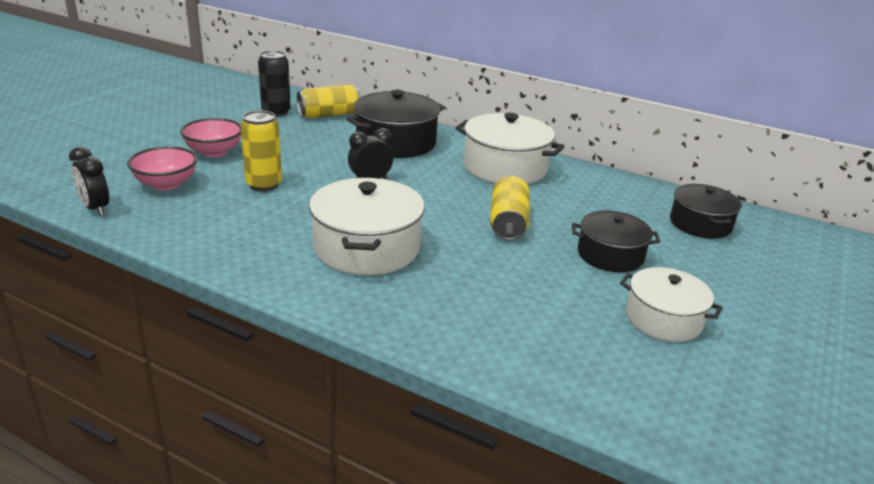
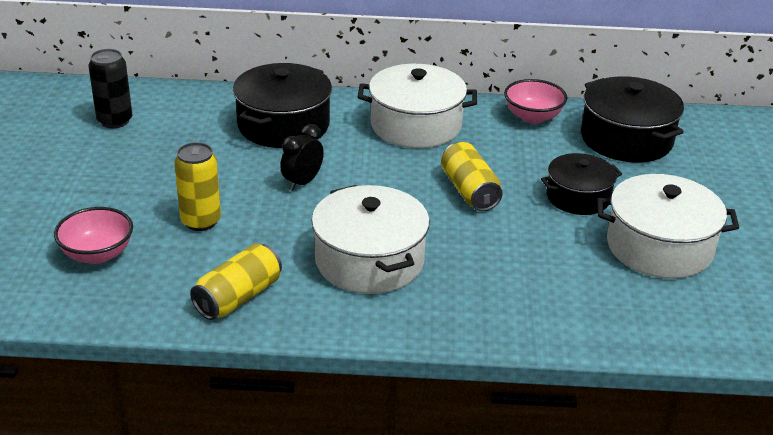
camera: 25 degrees left, 5 degrees up
black clock [69,147,109,216] -> none
pink bowl [180,118,241,157] -> pink bowl moved to [504,79,567,124]
yellow can [297,84,361,118] -> yellow can moved to [190,244,282,320]
white pot [620,267,723,342] -> white pot [597,174,739,279], size x1.56
black pot [670,184,742,239] -> black pot [581,76,684,162], size x1.56

